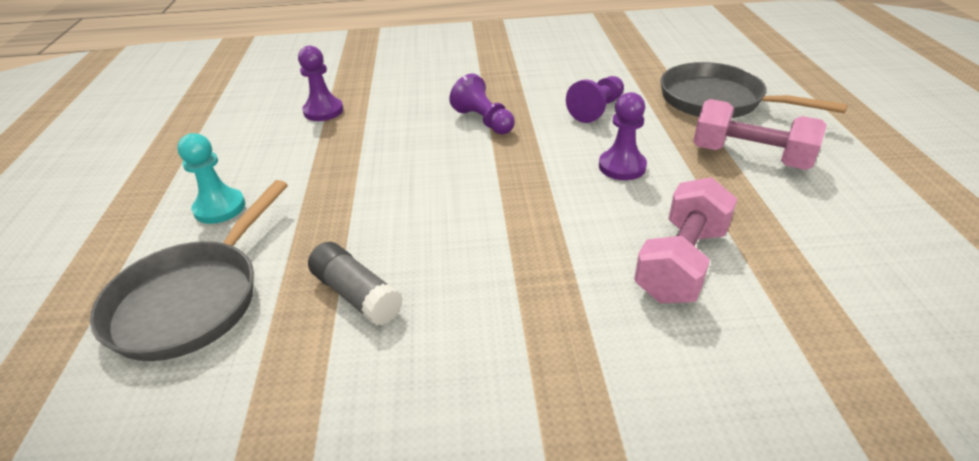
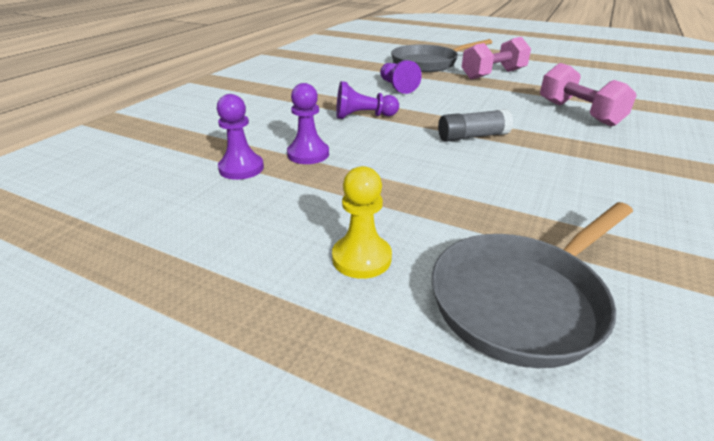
camera: 60 degrees left, 5 degrees down
grey pan [90,180,288,361] -> grey pan turned 90 degrees clockwise [432,202,633,368]
turquoise pawn [177,133,245,224] -> yellow pawn [332,166,392,279]
grey glue stick [308,242,403,326] -> grey glue stick moved to [438,109,513,142]
purple pawn [599,92,647,180] -> purple pawn moved to [287,83,329,164]

